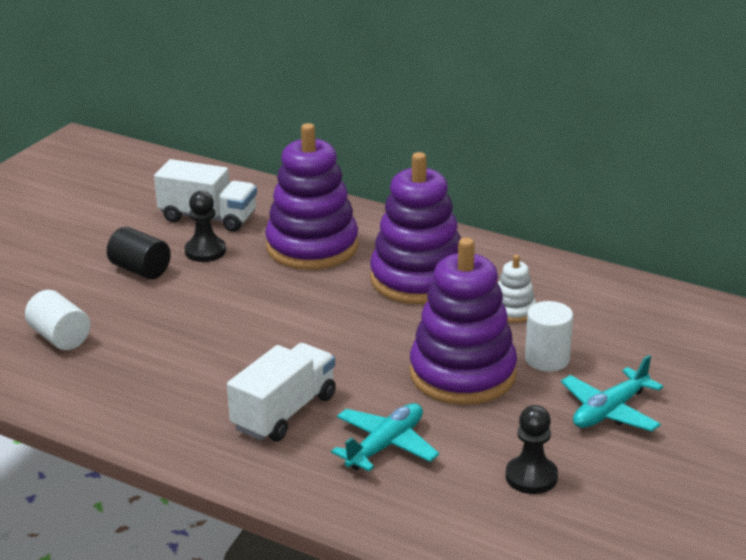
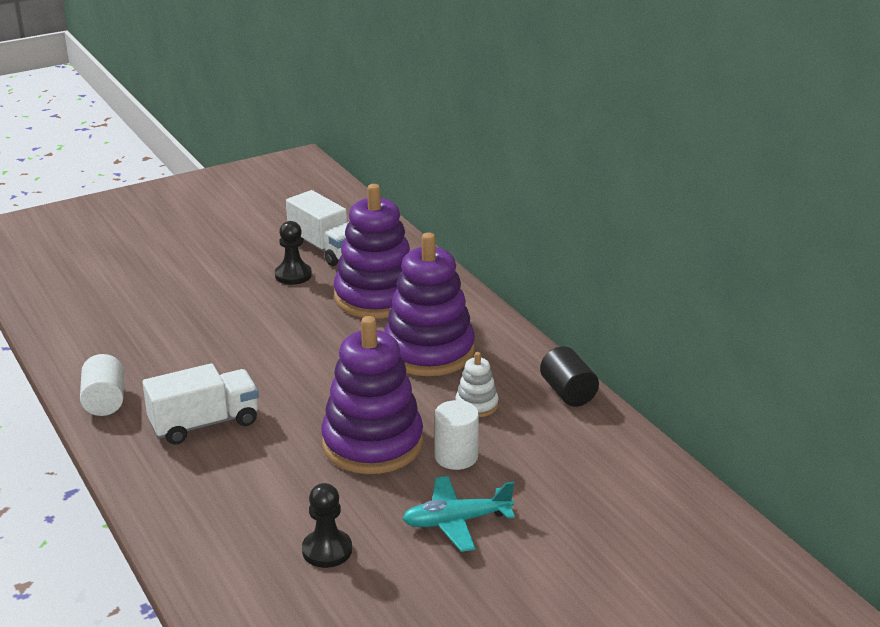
camera: 30 degrees right, 0 degrees up
white cylinder [25,290,90,350] -> white cylinder moved to [80,354,124,416]
black cylinder [107,227,171,279] -> black cylinder moved to [540,346,599,407]
turquoise plane [331,403,439,471] -> none

